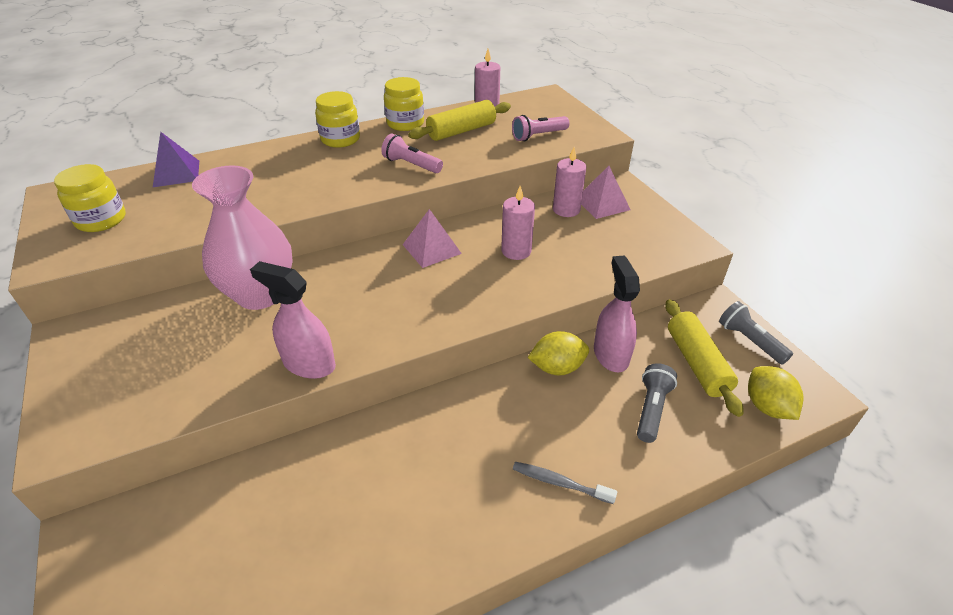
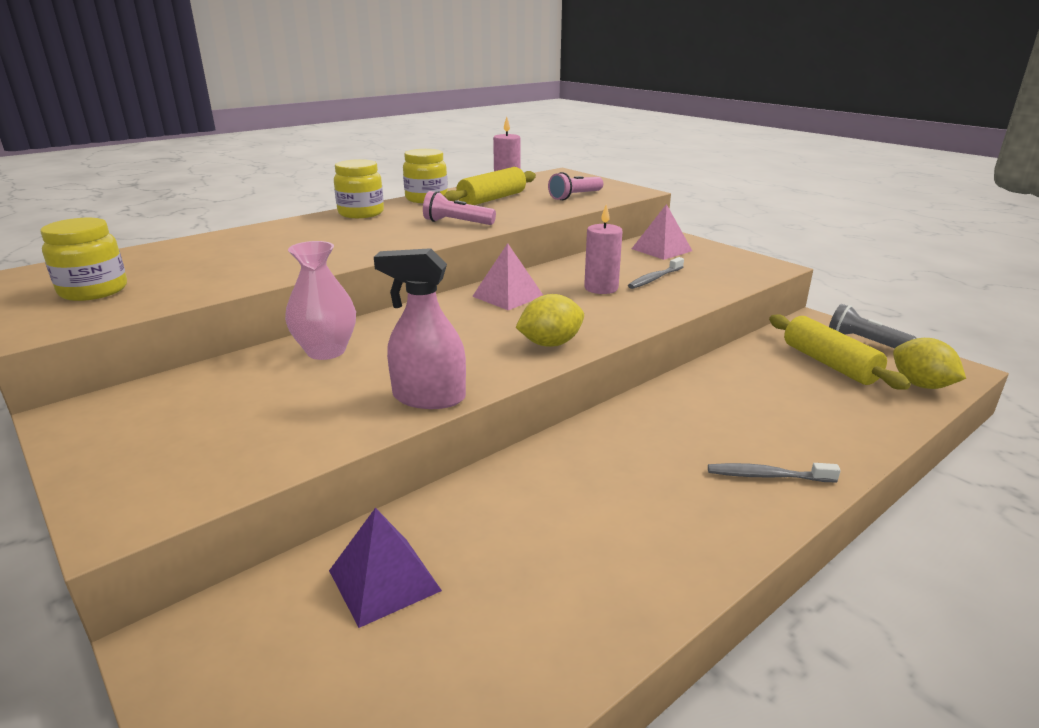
camera: 15 degrees left, 15 degrees down
purple pyramid [153,132,199,187] -> purple pyramid moved to [329,508,442,628]
pink vase [192,165,293,310] -> pink vase [285,241,356,360], size x0.65
yellow lemon [527,331,589,375] -> yellow lemon moved to [515,294,584,347]
pink candle [553,147,586,217] -> none
pink spray bottle [594,255,640,372] -> none
grey flashlight [637,363,677,443] -> none
none -> grey toothbrush [628,257,684,289]

